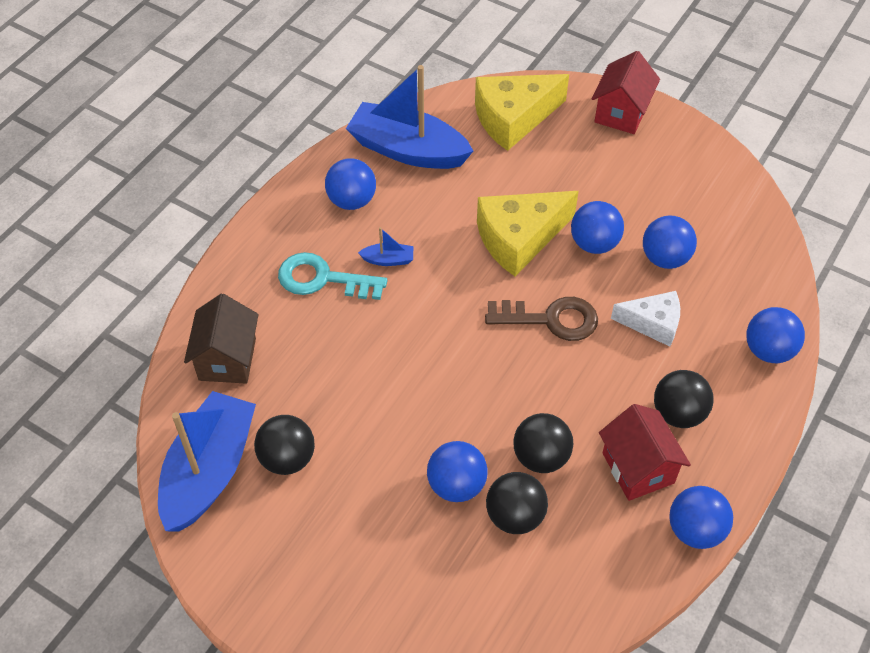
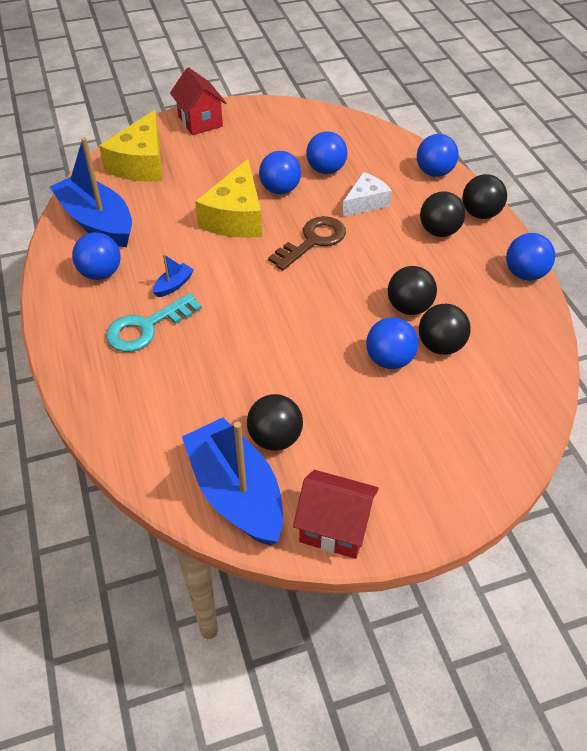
camera: 50 degrees left, 5 degrees down
brown house [184,294,259,384] -> none
blue boat [346,65,473,169] -> blue boat turned 75 degrees clockwise [50,137,132,247]
red house [599,404,691,501] -> red house moved to [293,470,379,559]
none -> black ball [462,174,507,219]

